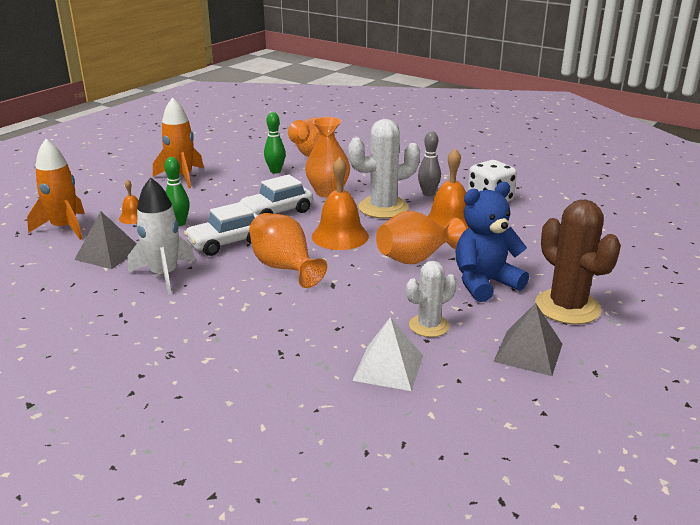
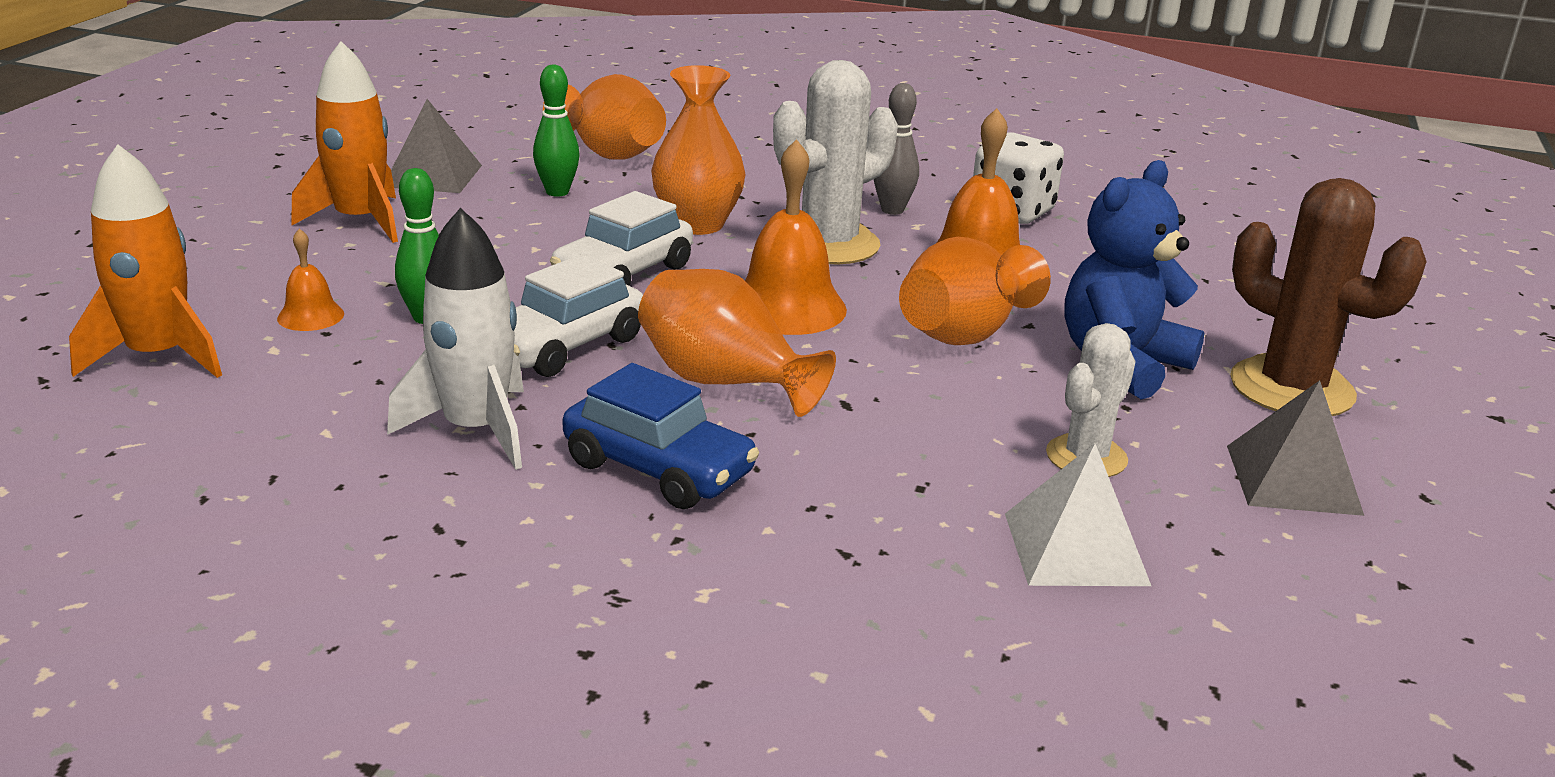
camera: 20 degrees left, 0 degrees up
grey pyramid [74,211,136,269] -> grey pyramid moved to [391,99,482,193]
none -> blue car [562,363,759,509]

